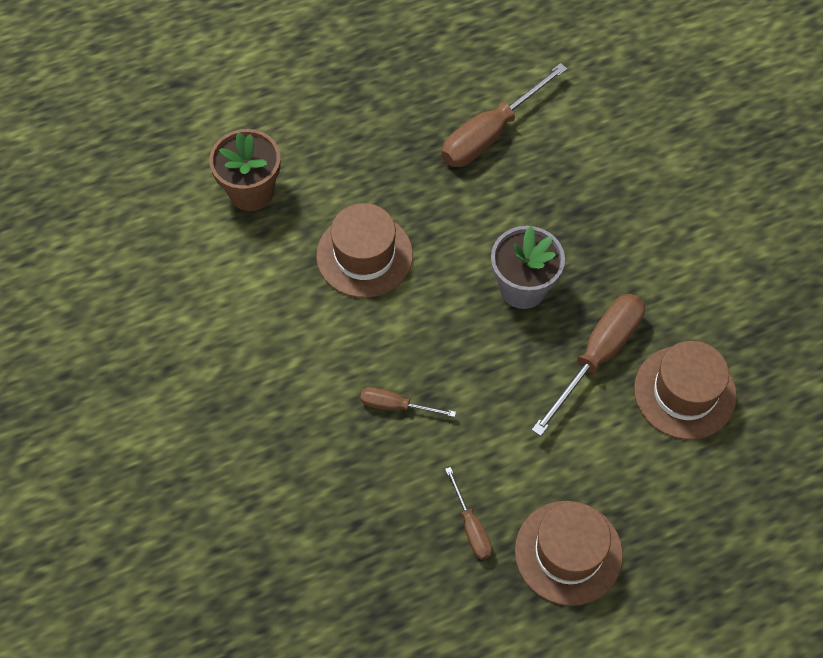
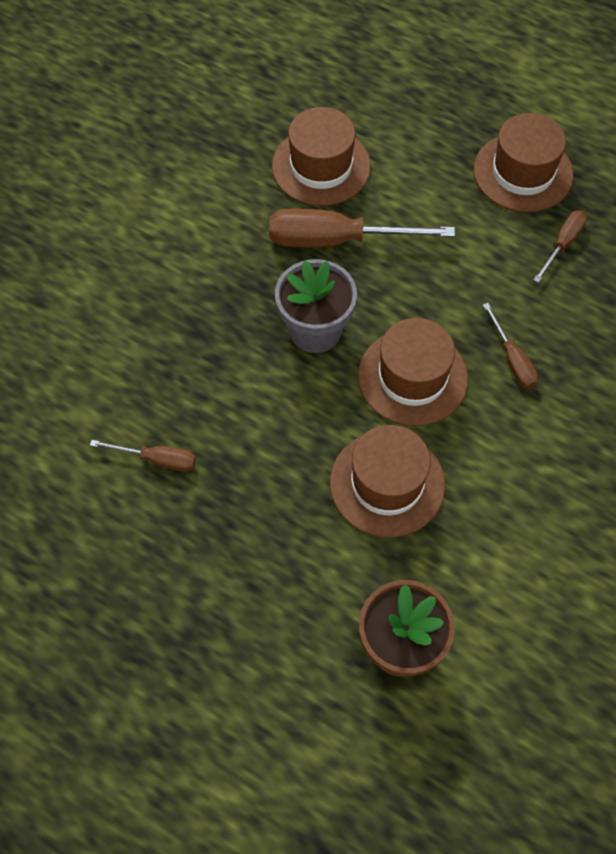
camera: 125 degrees left, 0 degrees up
brown screwdriver [442,63,567,167] -> brown screwdriver [90,440,196,472], size x0.53
none -> brown hat [358,318,468,426]

